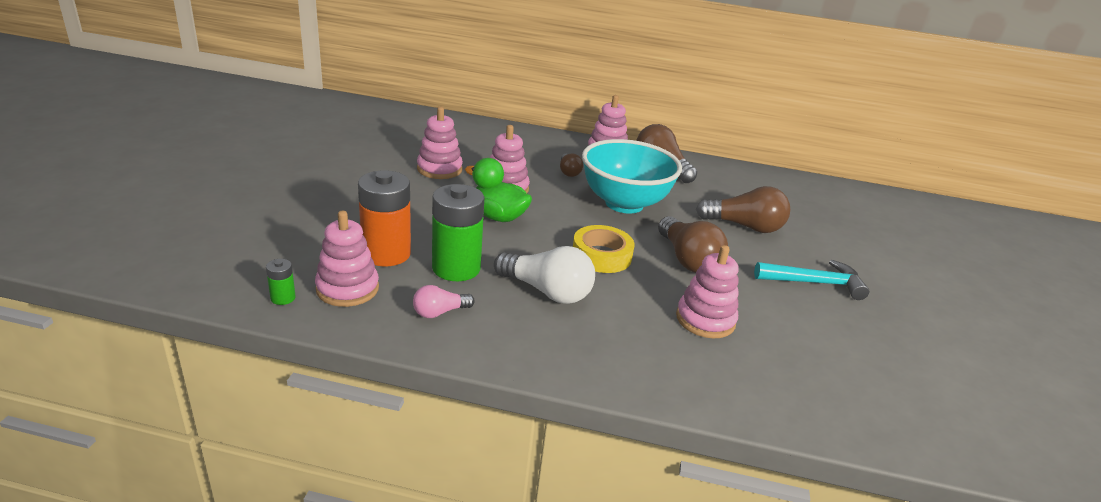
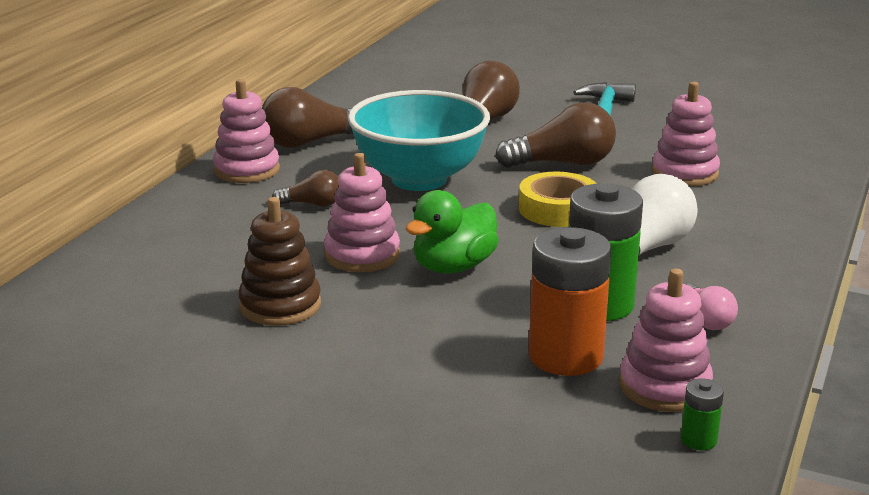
camera: 75 degrees left, 5 degrees down
pink stacking toy [417,107,463,179] -> brown stacking toy [238,197,321,326]

